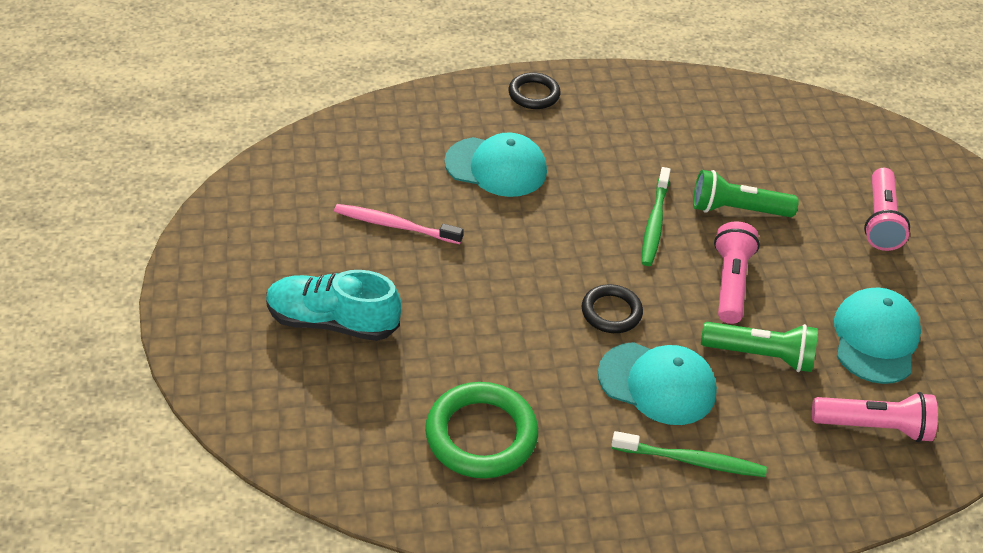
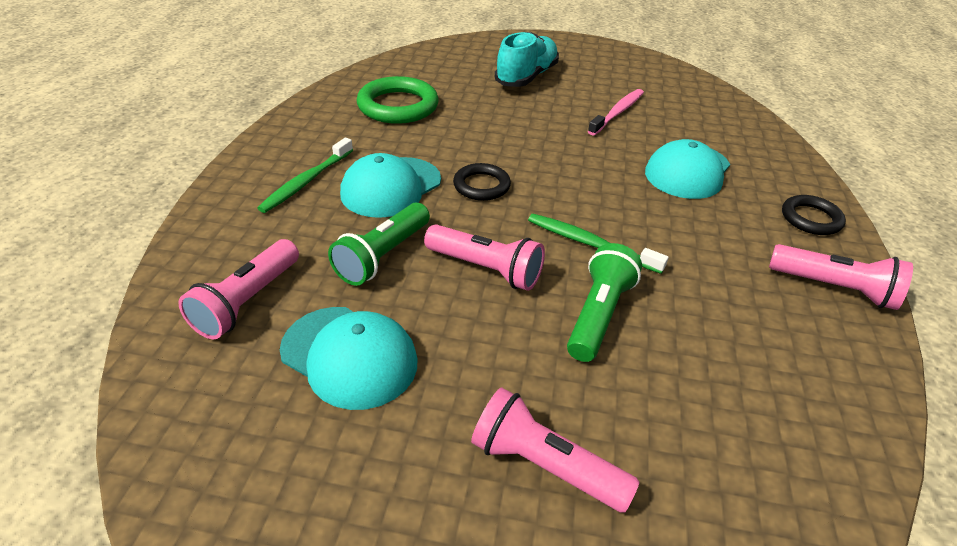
camera: 110 degrees right, 5 degrees down
none -> pink flashlight [769,244,913,310]

